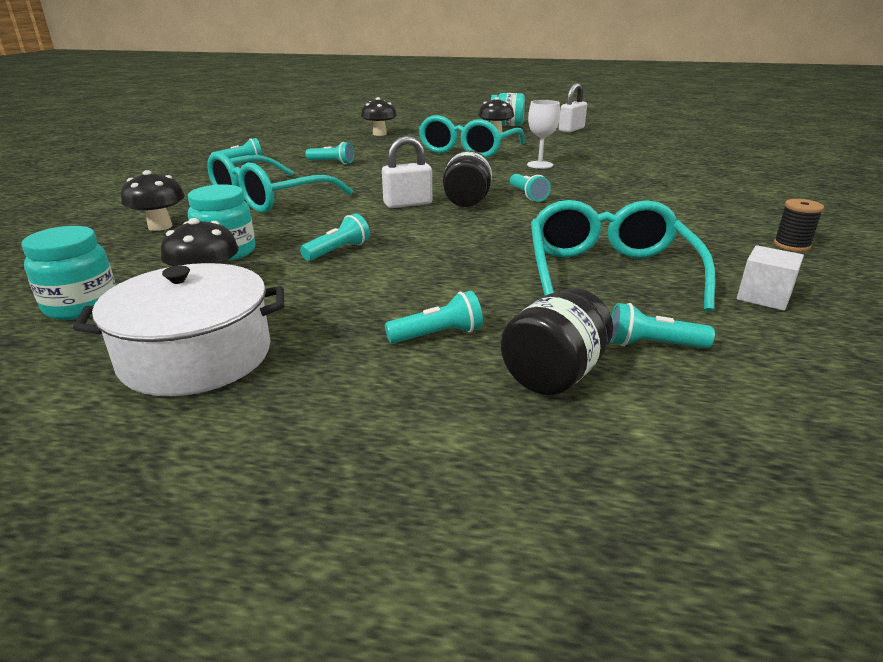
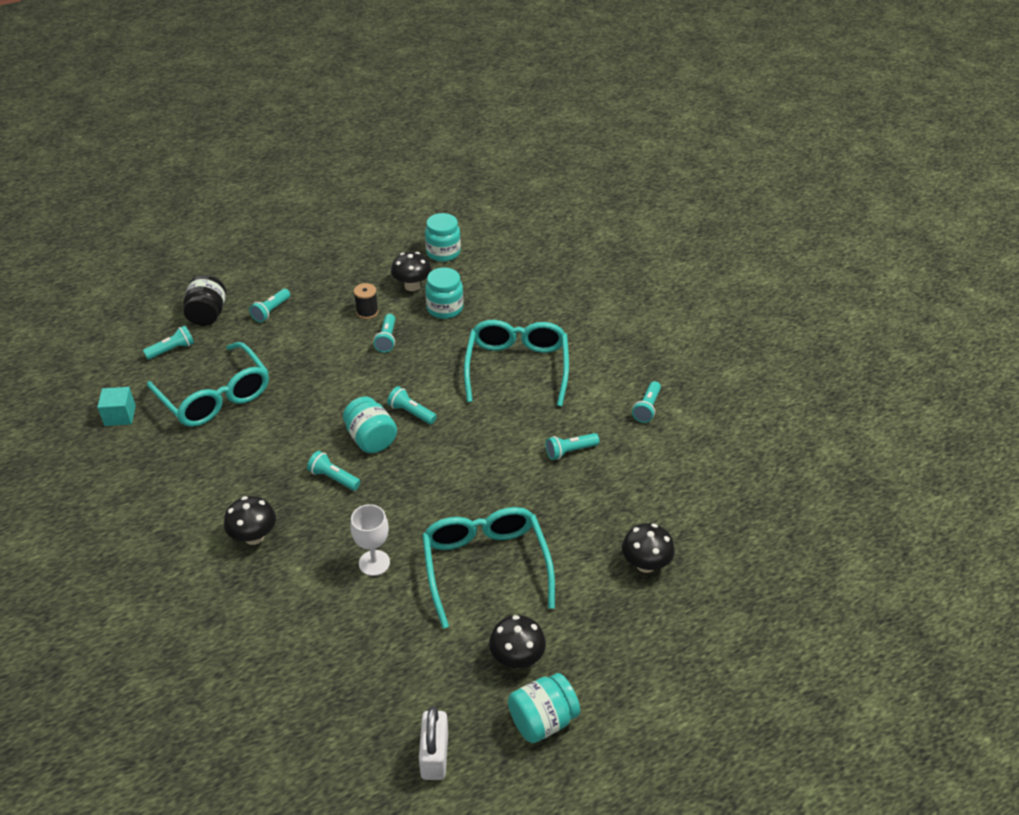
camera: 140 degrees right, 15 degrees up
white pot [73,263,284,396] -> none
black mushroom [121,170,185,231] -> black mushroom moved to [224,496,276,545]
white padlock [382,136,432,208] -> turquoise flashlight [387,386,437,424]
black jar [443,150,492,207] -> turquoise jar [343,396,397,453]
white cube [737,245,804,311] -> turquoise cube [97,387,136,426]
black spool [774,199,824,252] -> black spool moved to [354,283,378,319]

